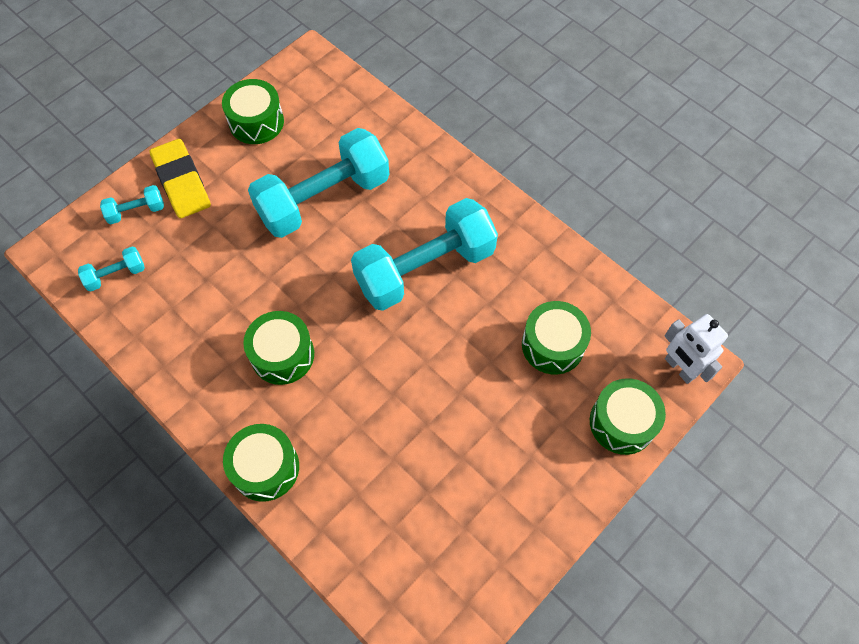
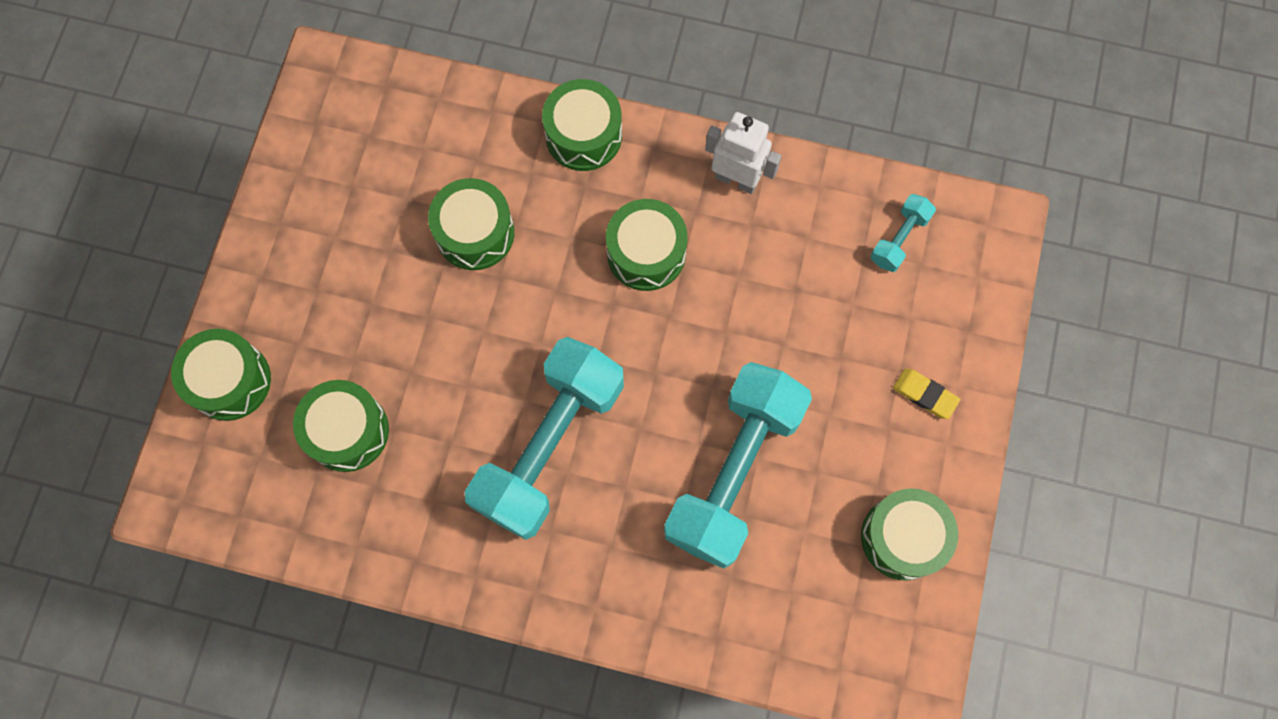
camera: 150 degrees right, 10 degrees up
turquoise dumbbell [100,185,164,224] -> none
yellow eraser [150,139,211,218] -> yellow eraser [893,368,960,419], size x0.53
white robot [665,314,728,384] -> white robot moved to [705,112,781,194]
none -> green drum [428,178,514,270]

